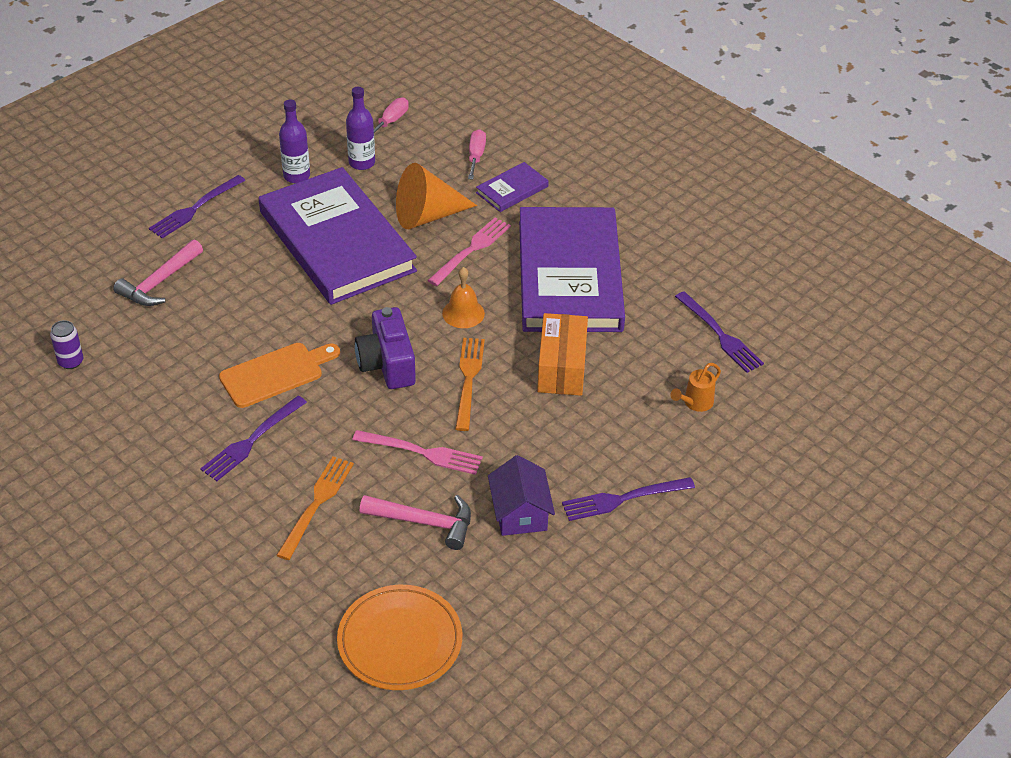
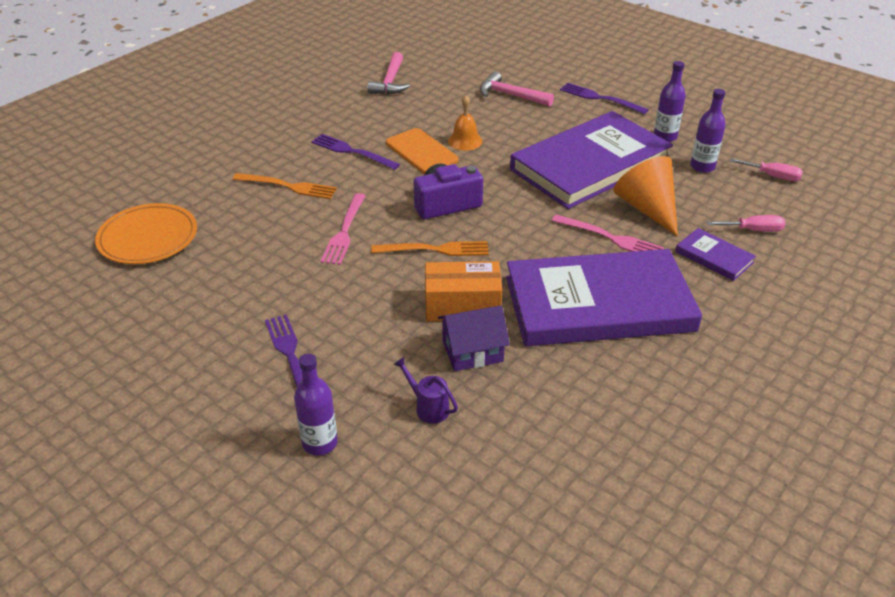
camera: 85 degrees right, 5 degrees down
purple can [50,320,83,369] -> none
pink hammer [360,495,471,550] -> pink hammer moved to [367,52,410,94]
orange bell [442,267,485,328] -> orange bell moved to [448,95,482,151]
purple house [488,455,555,536] -> purple house moved to [438,306,510,371]
orange watering can [670,363,721,412] -> purple watering can [393,357,458,424]
purple fork [675,292,764,373] -> none
none -> purple bottle [294,354,338,456]

